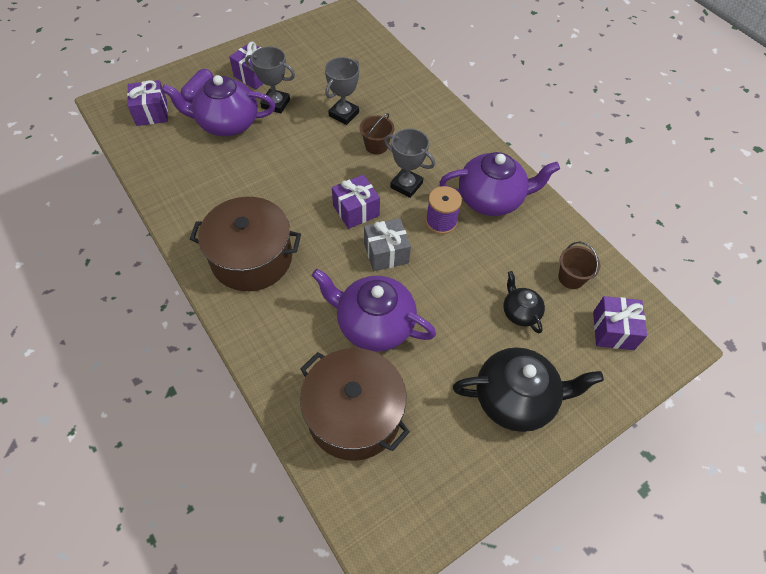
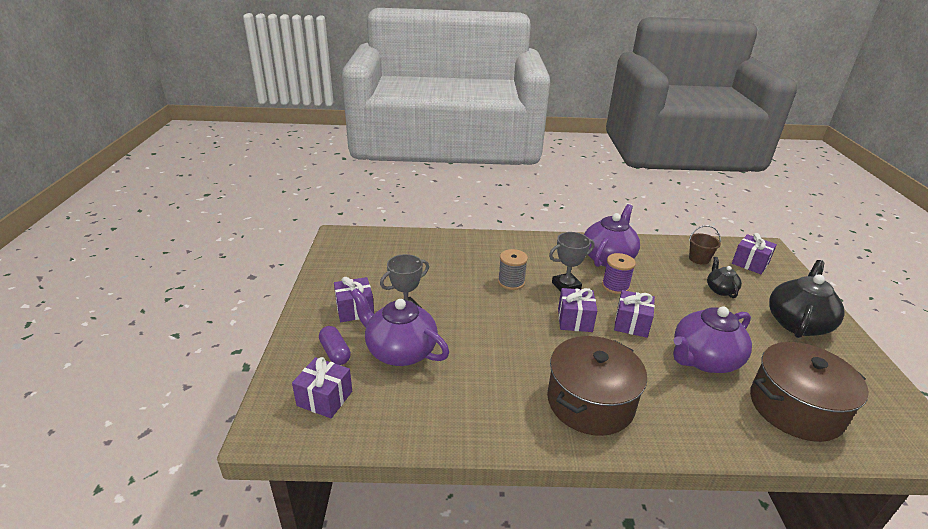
camera: 55 degrees left, 25 degrees down
purple teapot [162,75,276,137] -> purple teapot turned 90 degrees clockwise [350,288,449,366]
grey trophy [325,57,359,125] -> none
brown bucket [360,113,394,155] -> grey spool [498,249,528,290]
grey gift [364,218,411,271] -> purple gift [614,290,655,338]
black teapot [503,271,545,333] -> black teapot turned 75 degrees clockwise [707,257,742,298]

